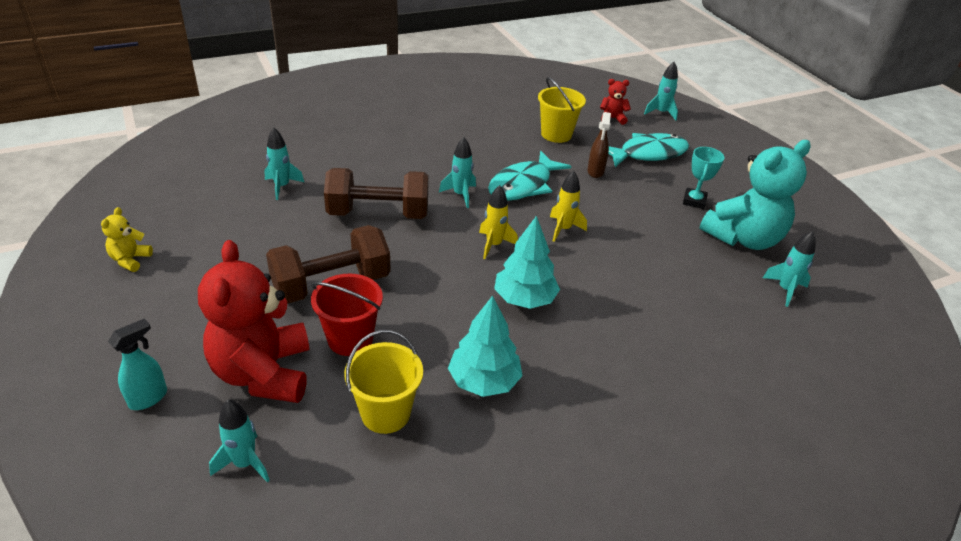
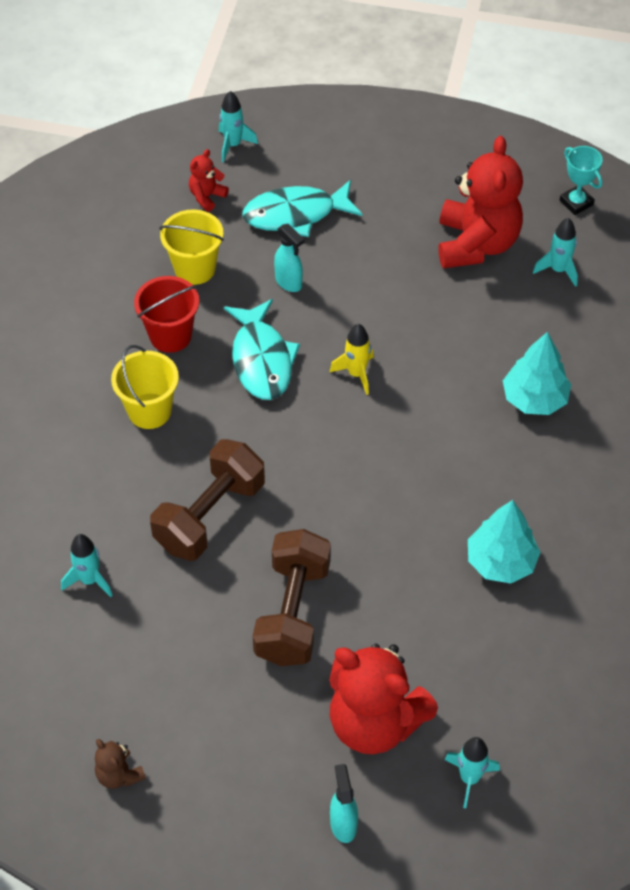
camera: 50 degrees left, 15 degrees up
yellow teddy bear [101,207,153,272] -> brown teddy bear [95,739,146,789]
red bucket [311,274,383,356] -> red bucket moved to [134,276,199,353]
yellow bucket [344,330,423,434] -> yellow bucket moved to [111,345,179,429]
turquoise rocket [439,137,476,208] -> none
yellow rocket [479,185,518,259] -> none
turquoise tree [494,216,560,309] -> turquoise tree moved to [503,332,571,415]
brown spray bottle [587,112,611,178] -> turquoise spray bottle [274,224,304,292]
turquoise fish [608,133,689,167] -> turquoise fish turned 120 degrees counterclockwise [242,180,362,237]
turquoise trophy [683,147,724,209] -> turquoise trophy moved to [560,146,603,215]
turquoise teddy bear [700,140,811,250] -> red teddy bear [438,136,523,268]

